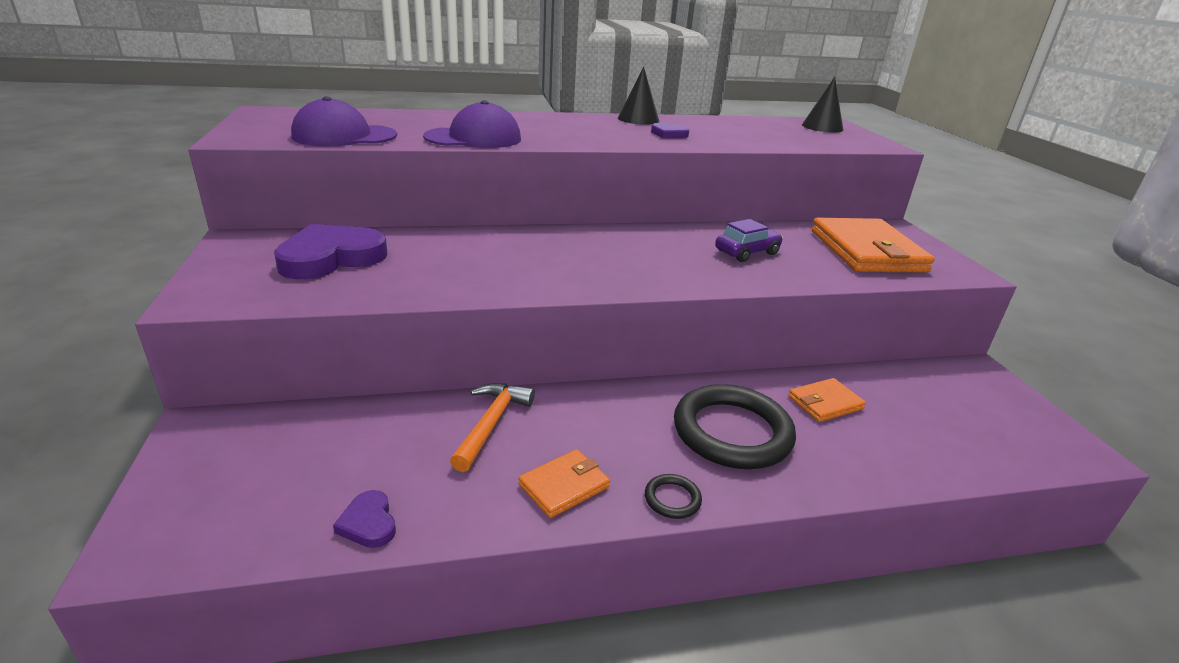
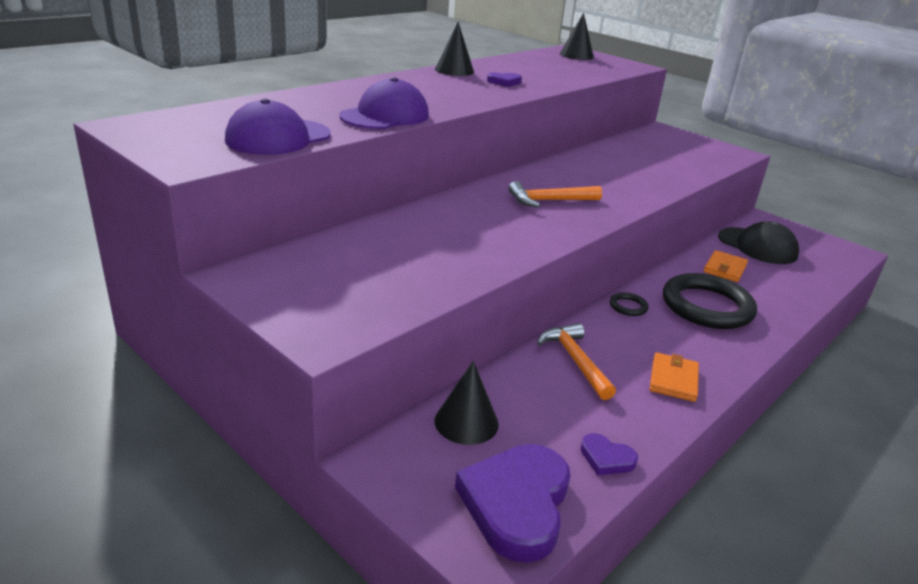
camera: 35 degrees left, 0 degrees up
purple heart [274,224,388,279] -> purple heart moved to [455,444,570,563]
black ring [645,474,702,519] -> black ring moved to [610,292,649,316]
purple car [715,219,783,262] -> none
orange wallet [812,218,935,272] -> none
none -> black cone [434,361,499,445]
none -> orange hammer [508,181,602,207]
none -> black cap [718,221,799,264]

